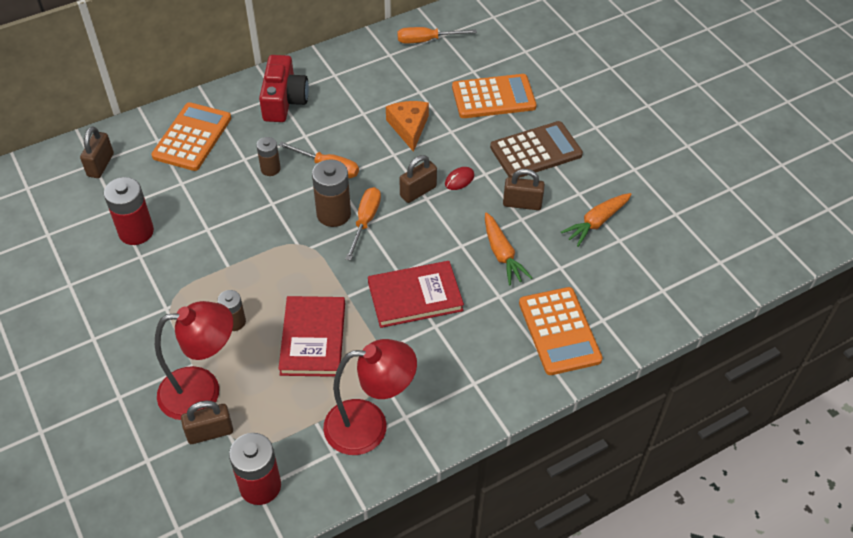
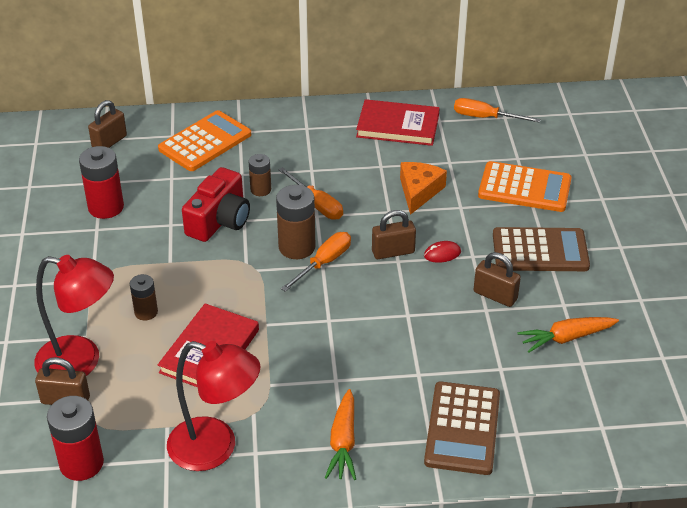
camera: 25 degrees right, 10 degrees down
red camera [259,55,309,122] -> red camera moved to [182,167,250,242]
red book [368,261,464,328] -> red book moved to [356,99,439,146]
orange carrot [485,212,532,286] -> orange carrot moved to [325,389,356,480]
orange calculator [519,287,603,375] -> brown calculator [424,381,500,475]

